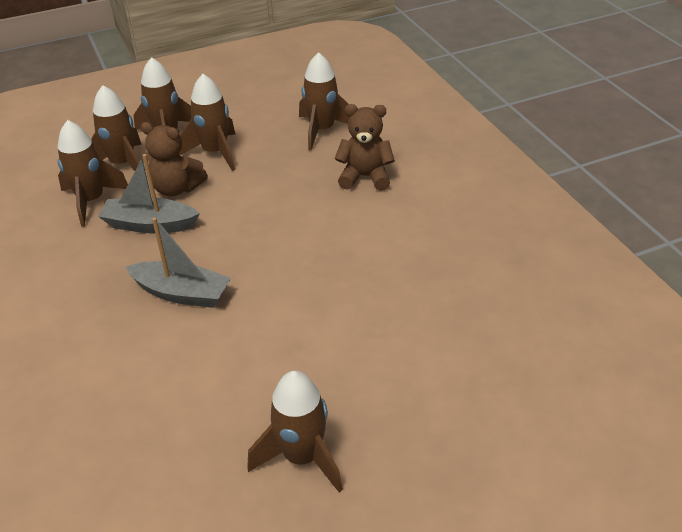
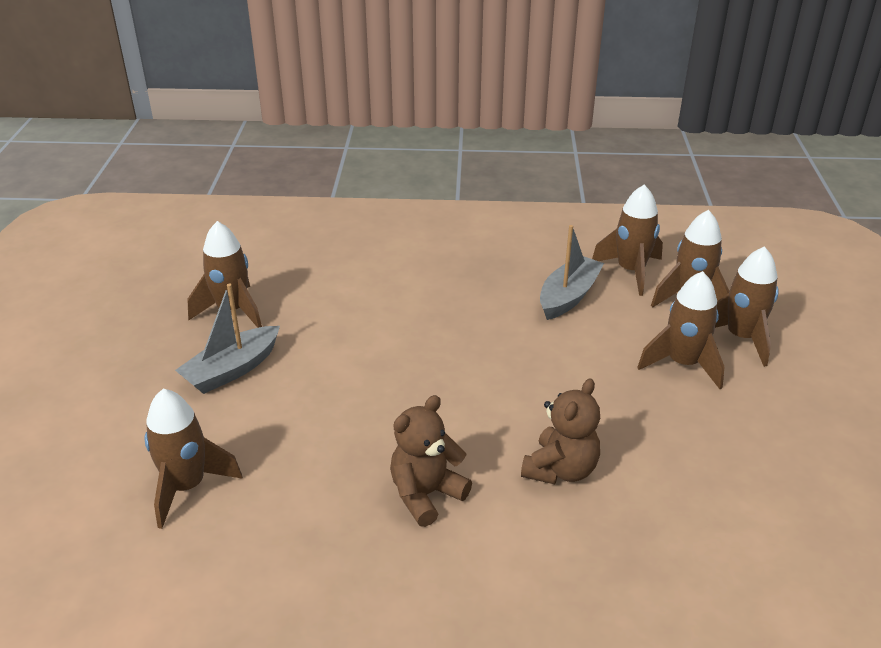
camera: 115 degrees right, 5 degrees down
grey boat [126,217,231,308] -> grey boat moved to [175,283,280,394]
brown teddy bear [141,122,208,196] -> brown teddy bear moved to [390,395,472,527]
brown rocket [299,52,350,151] -> brown rocket moved to [144,389,243,529]

